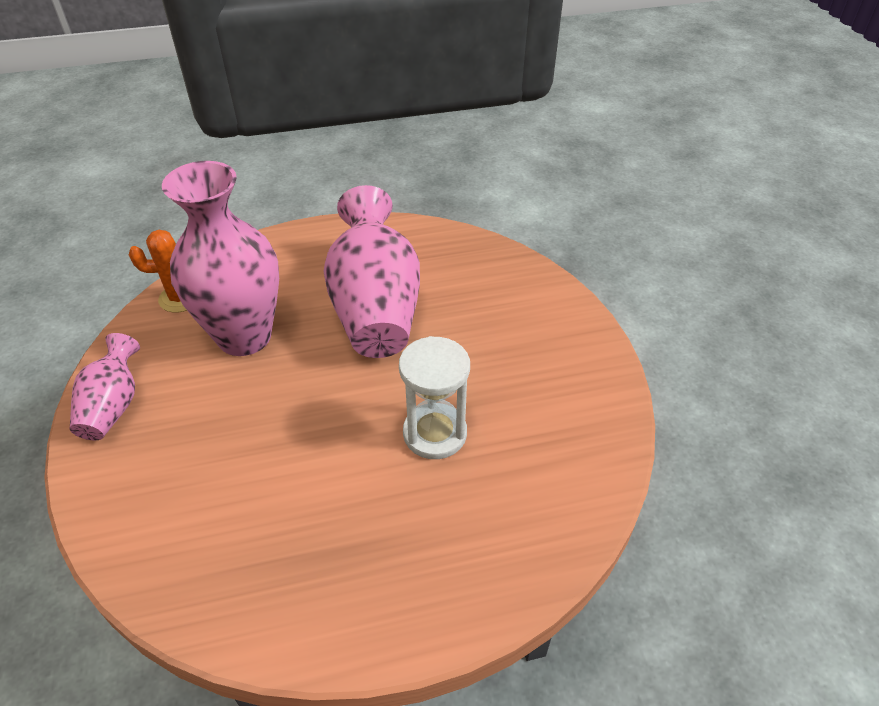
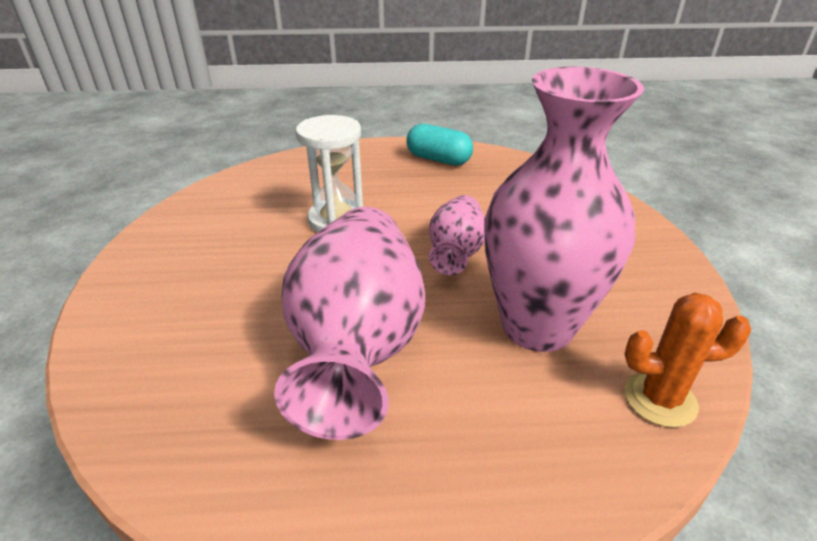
camera: 170 degrees left, 10 degrees down
pink vase [70,333,140,440] -> pink vase moved to [429,195,485,275]
none -> turquoise capsule [406,124,473,165]

